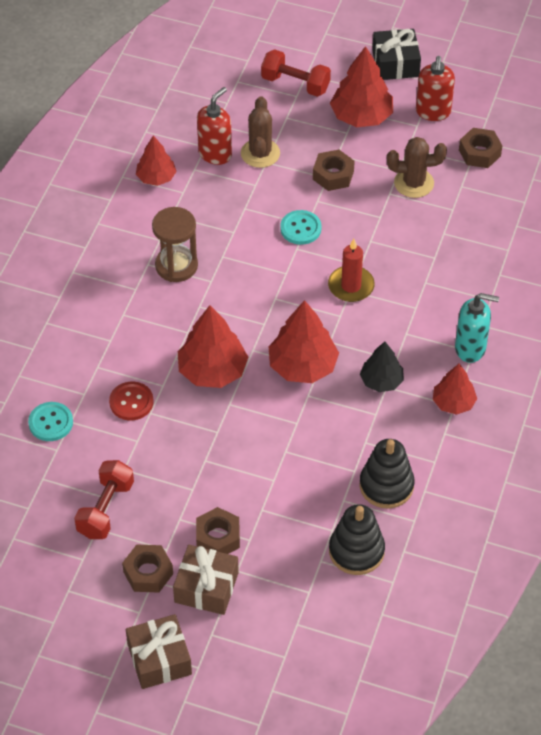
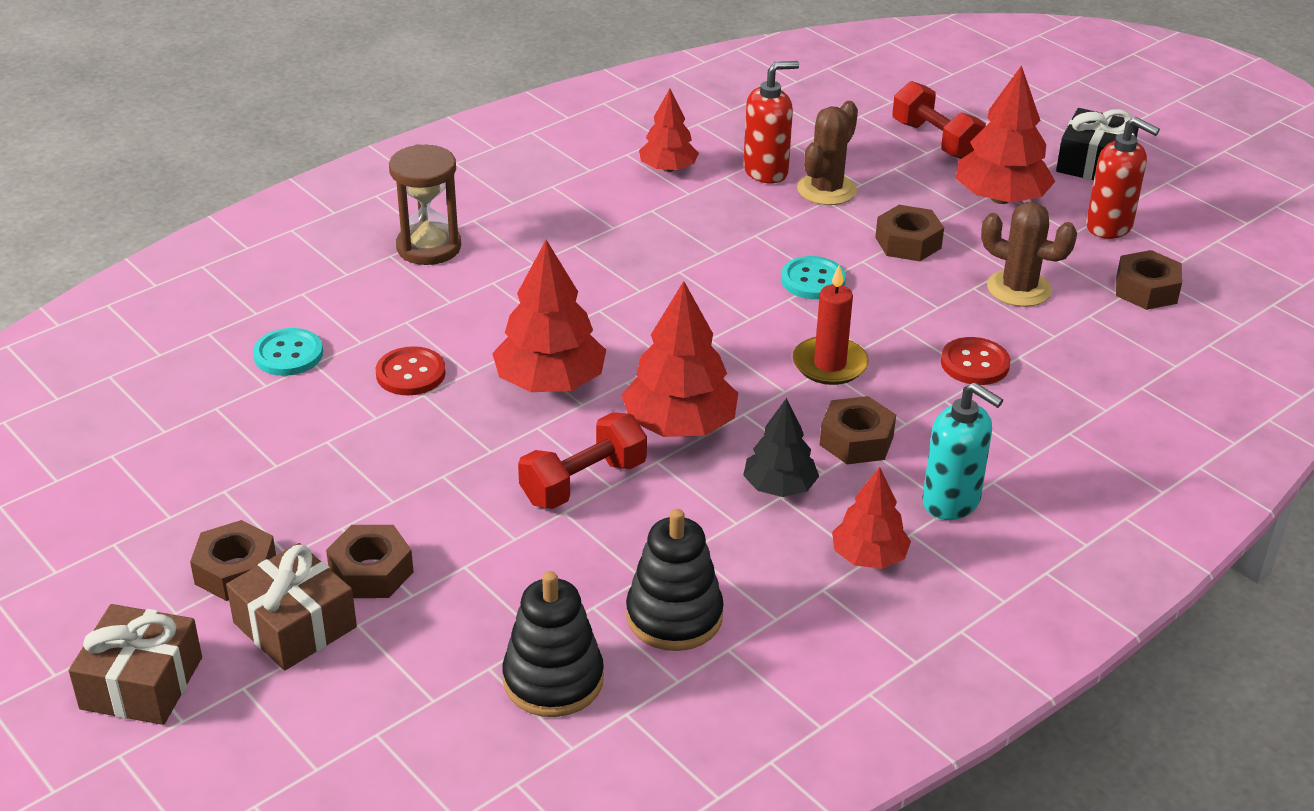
camera: 30 degrees right, 15 degrees down
red dumbbell [74,460,134,539] -> red dumbbell moved to [518,412,647,509]
brown hourglass [152,207,198,282] -> brown hourglass moved to [389,144,461,265]
red soap dispenser [416,56,455,121] -> red soap dispenser turned 90 degrees counterclockwise [1086,117,1160,239]
none -> brown nut [819,396,896,464]
none -> red button [941,337,1010,385]

